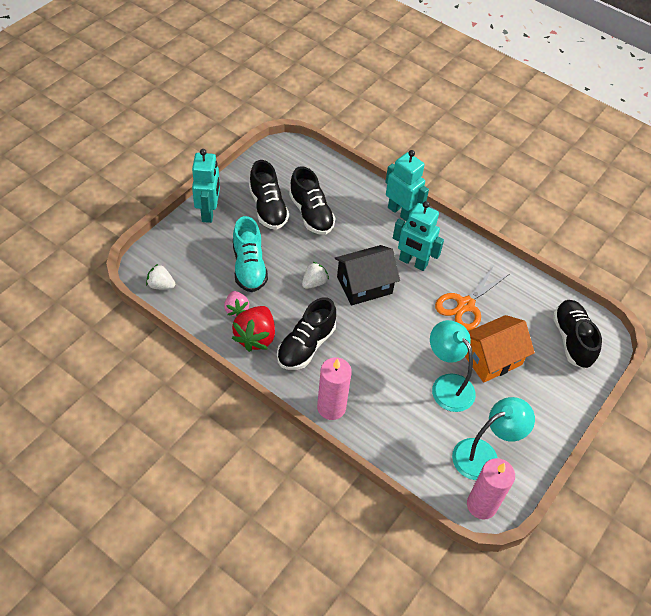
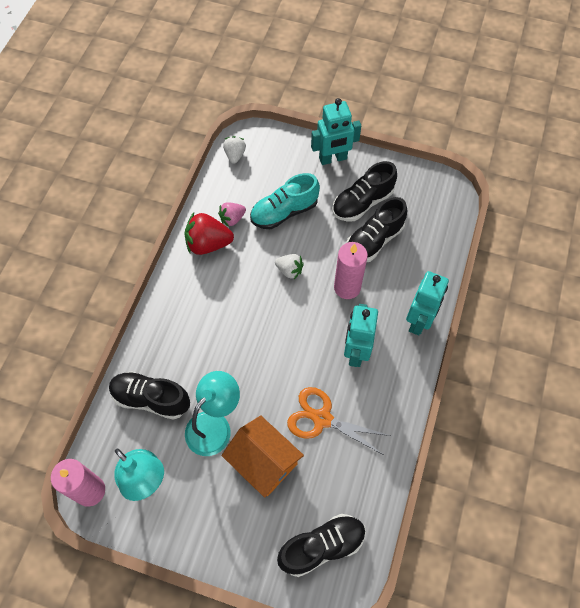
camera: 75 degrees right, 10 degrees up
black shoe [277,297,336,370] -> black shoe moved to [109,371,190,420]
pink candle [317,357,352,420] -> pink candle moved to [334,242,368,299]
black house [335,245,400,306] -> none

